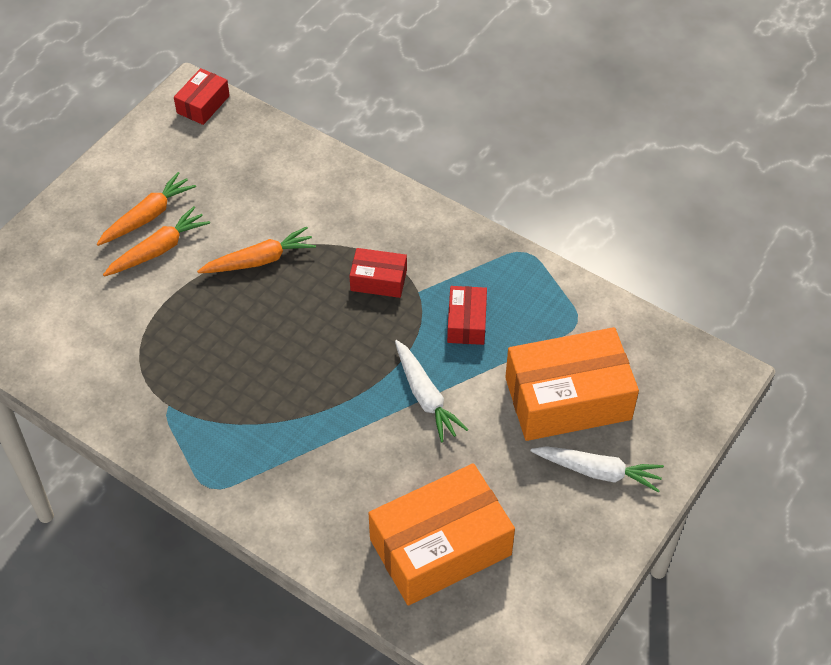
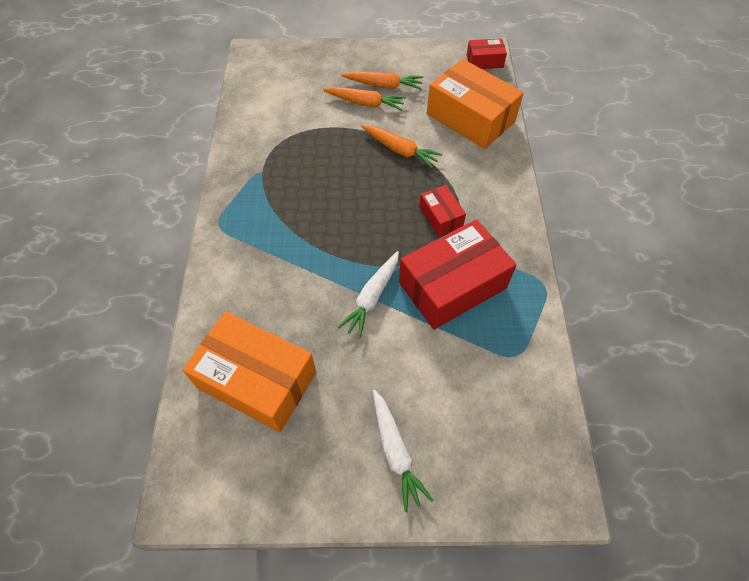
camera: 55 degrees right, 5 degrees up
red box [447,286,487,345] -> red box [399,219,517,330], size x2.03
orange box [505,327,639,441] -> orange box moved to [427,59,524,149]

